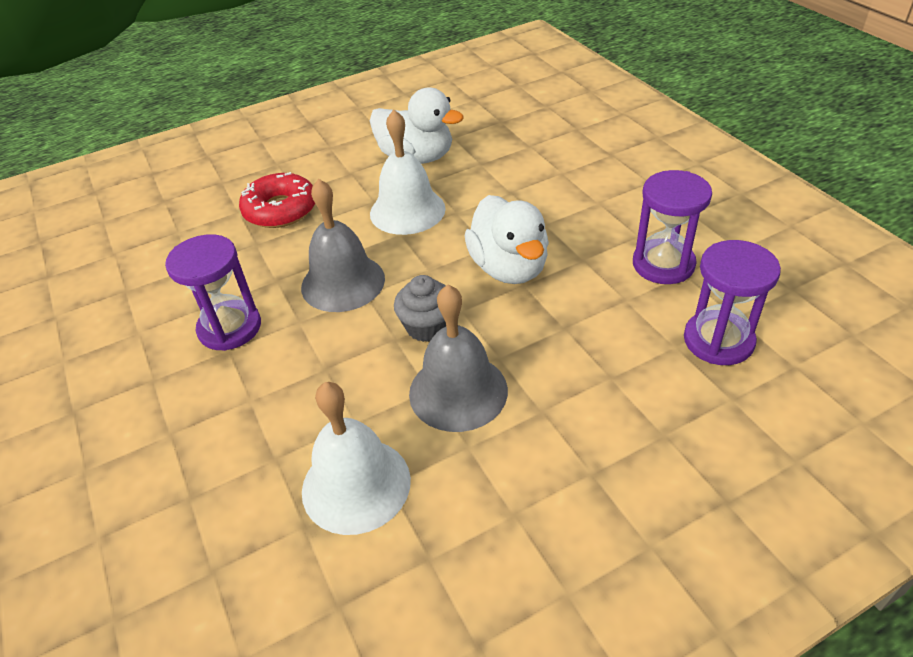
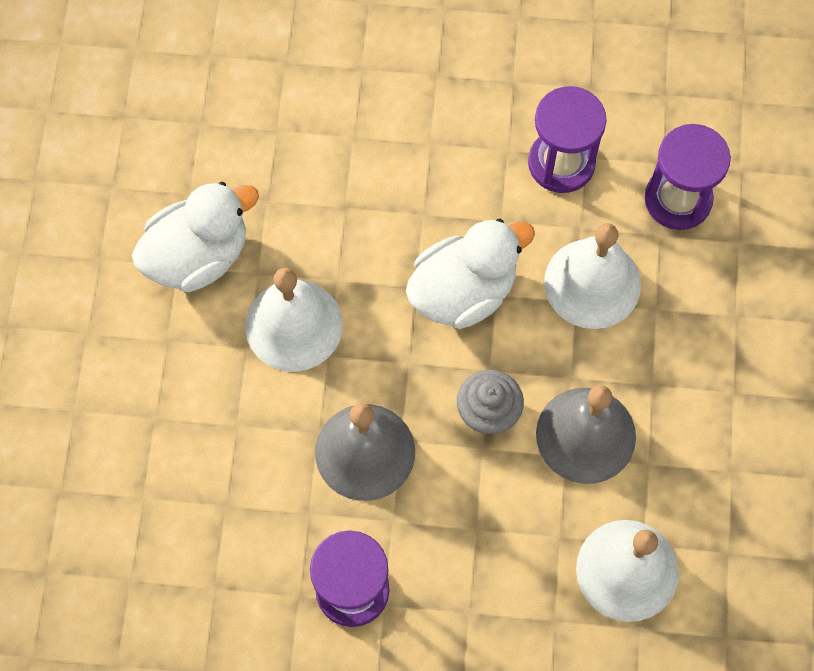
camera: 60 degrees left, 25 degrees up
red donut [239,172,315,228] -> none
white duck [465,195,549,284] -> white duck turned 45 degrees counterclockwise [406,219,535,329]
none -> white bell [544,223,641,329]

